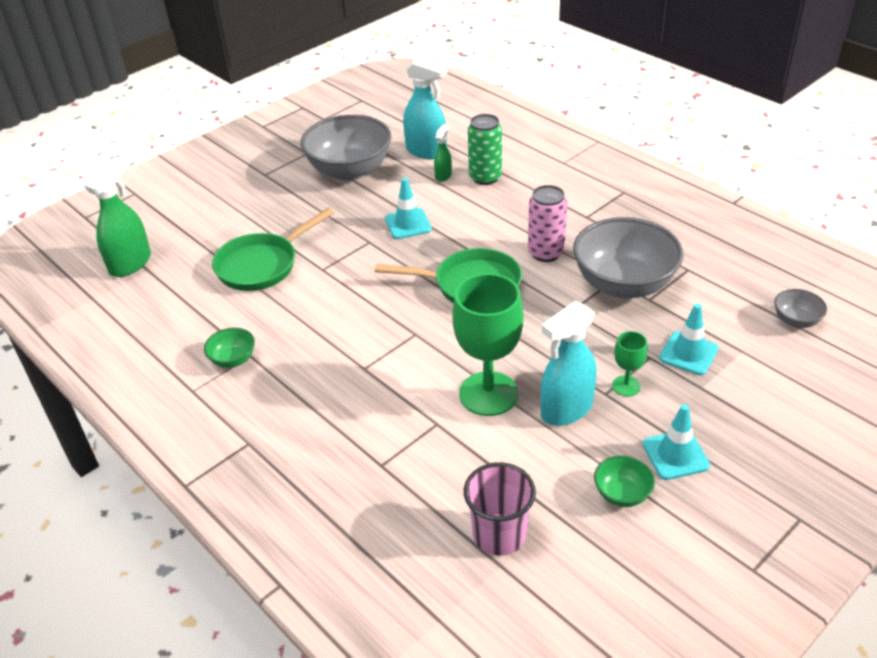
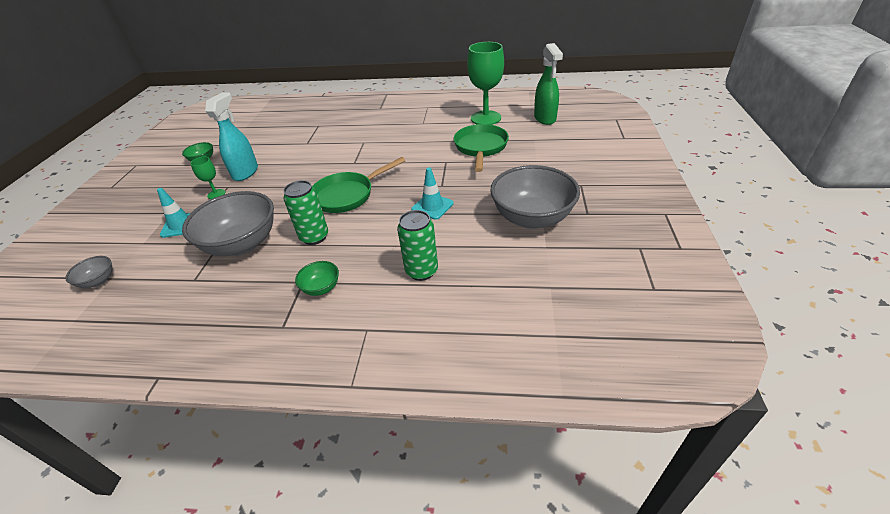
camera: 140 degrees right, 0 degrees up
green bowl [204,328,255,368] -> green bowl moved to [295,261,339,296]
turquoise spray bottle [403,57,447,159] -> none
green spray bottle [434,124,452,182] -> none
green goblet [452,273,524,416] -> green goblet moved to [467,42,504,125]
pink cup [464,462,536,556] -> none
pink can [528,185,567,262] -> green can [283,180,328,245]
turquoise traffic cone [643,404,710,480] -> none

